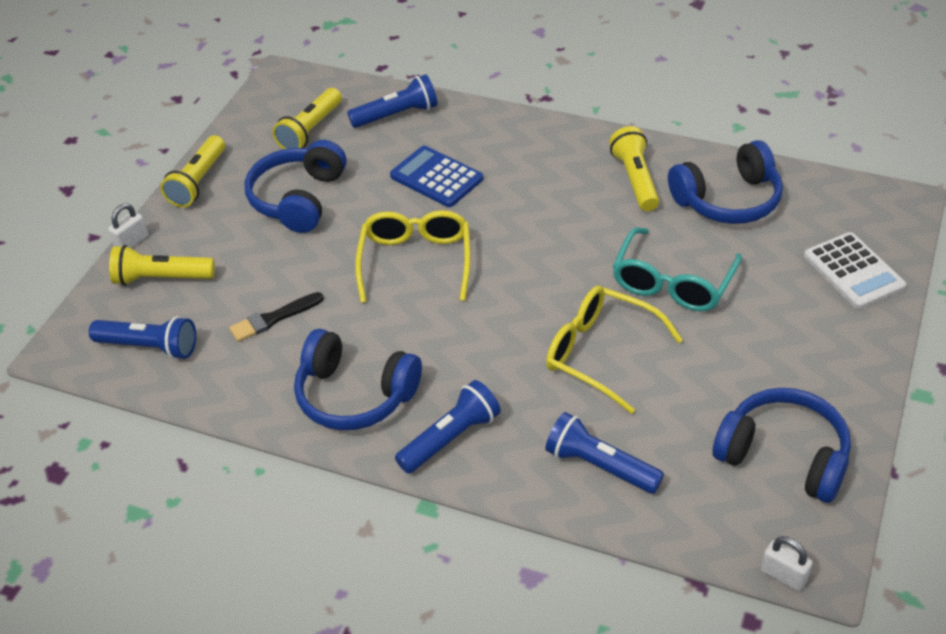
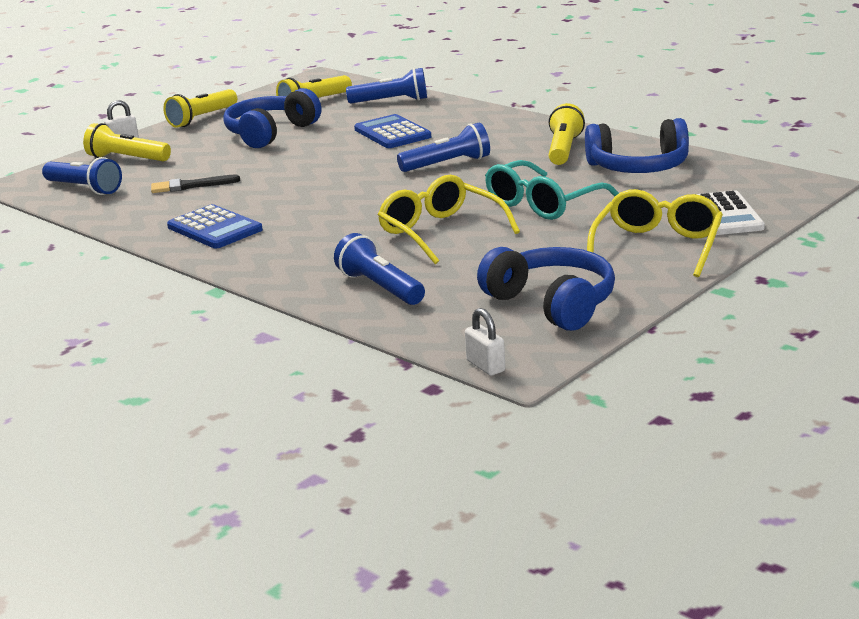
camera: 20 degrees right, 20 degrees down
blue headphones [294,329,422,430] -> blue calculator [167,204,263,249]
yellow glasses [355,210,471,303] -> yellow glasses moved to [587,189,723,277]
blue flashlight [395,380,501,474] -> blue flashlight moved to [397,122,490,172]

